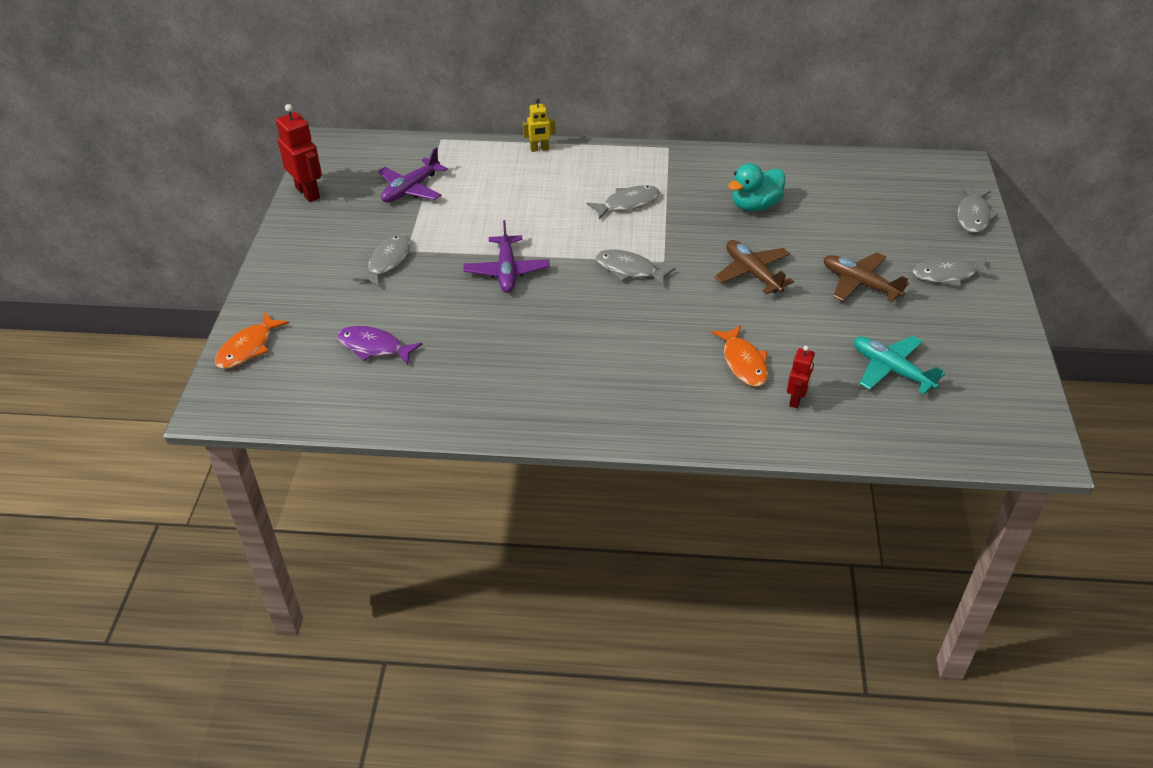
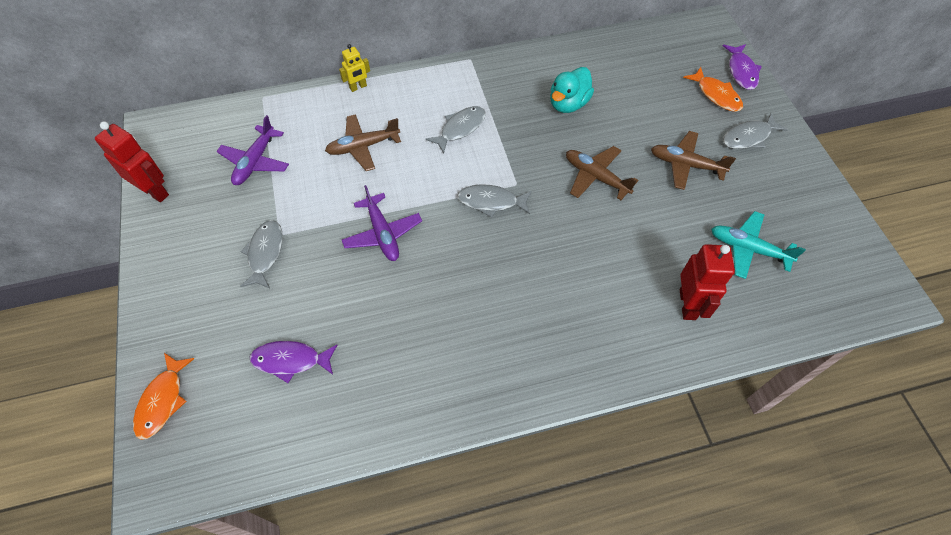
camera: 20 degrees left, 15 degrees up
orange fish [711,325,768,387] -> orange fish moved to [683,67,743,112]
red robot [787,346,815,408] -> red robot [680,244,735,320], size x1.68
grey fish [958,186,999,233] -> purple fish [723,44,762,90]
none -> brown plane [325,114,401,171]

